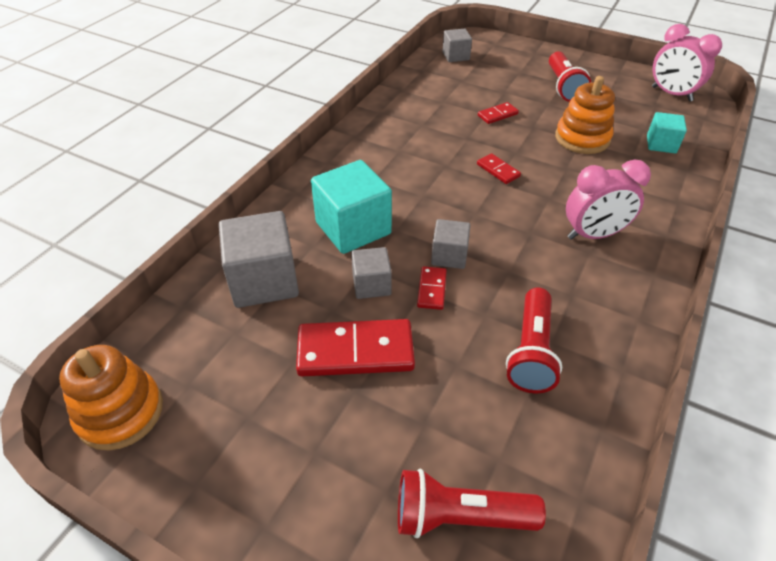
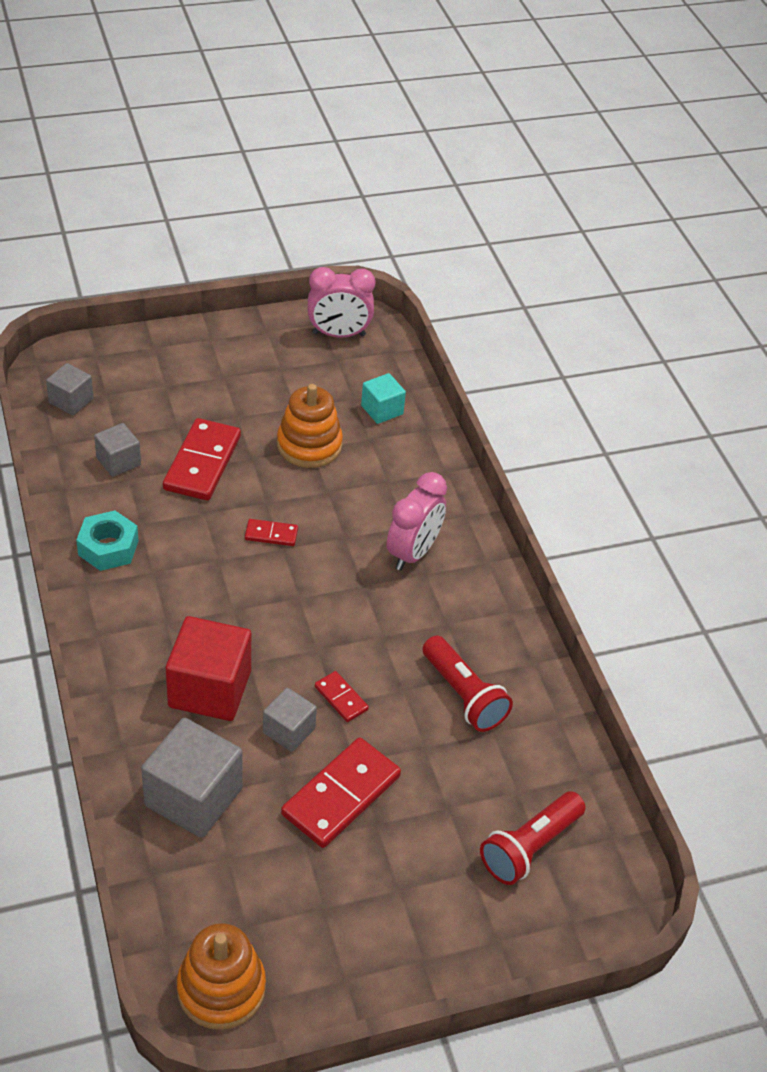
camera: 50 degrees left, 0 degrees up
turquoise cube [311,160,392,254] -> red cube [166,616,251,721]
grey cube [431,219,471,269] -> grey cube moved to [94,423,141,477]
red domino [478,102,519,124] -> red domino [163,418,241,500], size x2.02
red flashlight [549,51,591,102] -> none
none -> turquoise nut [76,511,139,571]

